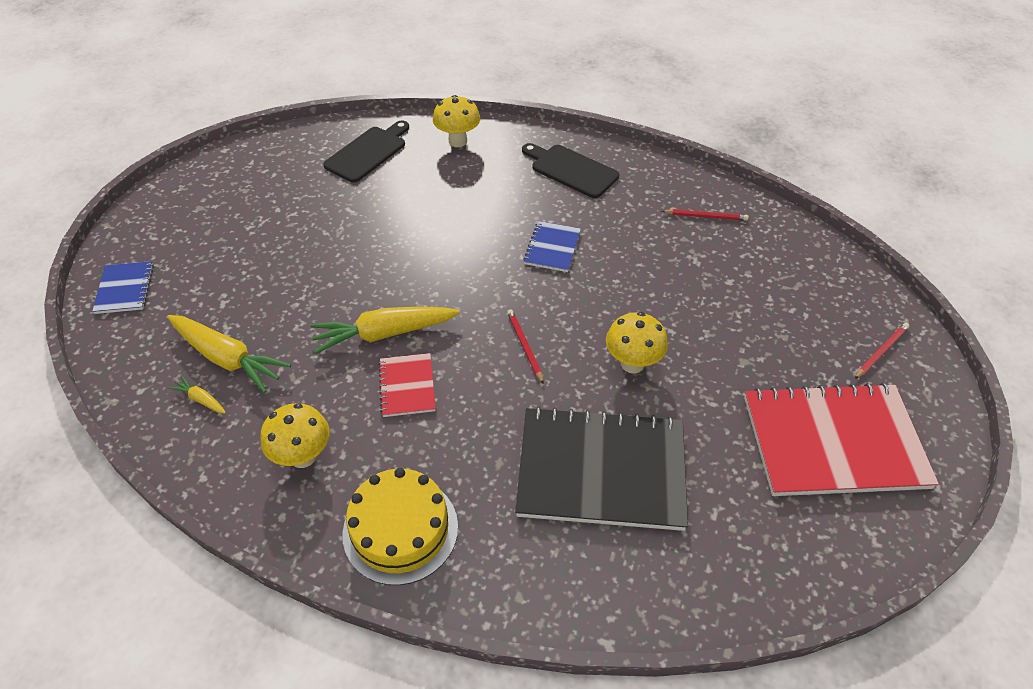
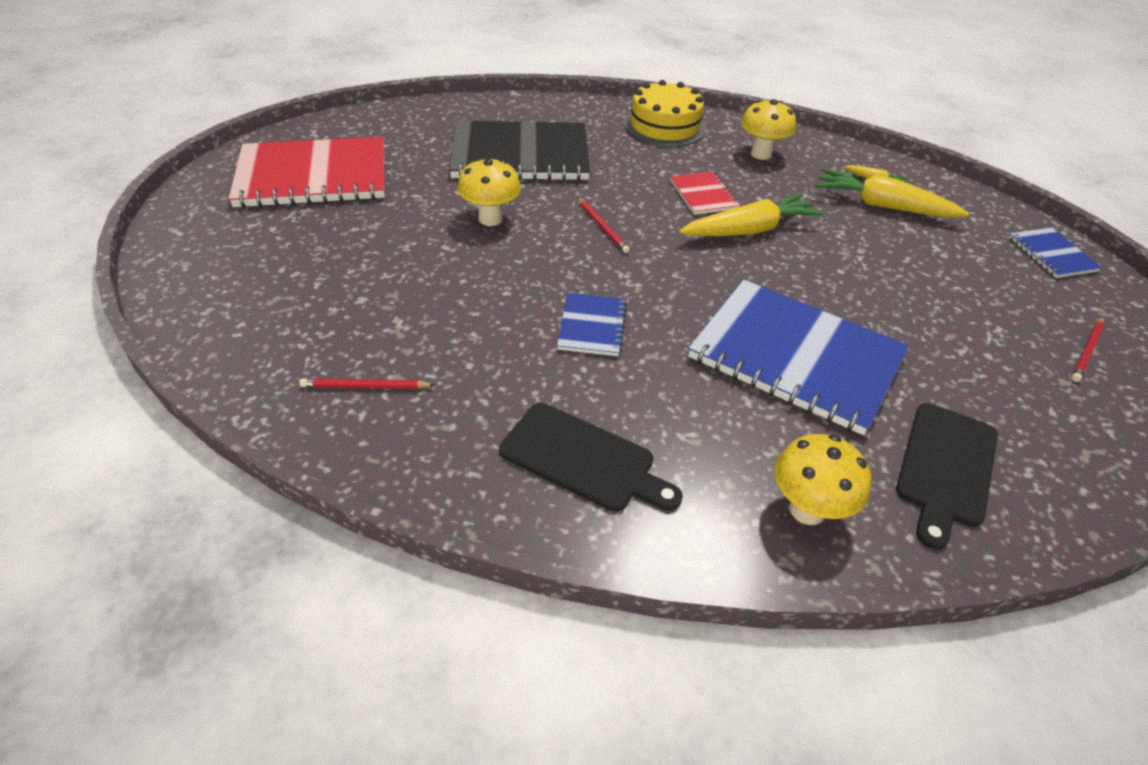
camera: 170 degrees right, 5 degrees down
red pencil [855,323,910,379] -> red pencil moved to [1072,317,1105,382]
none -> blue notebook [688,280,909,435]

